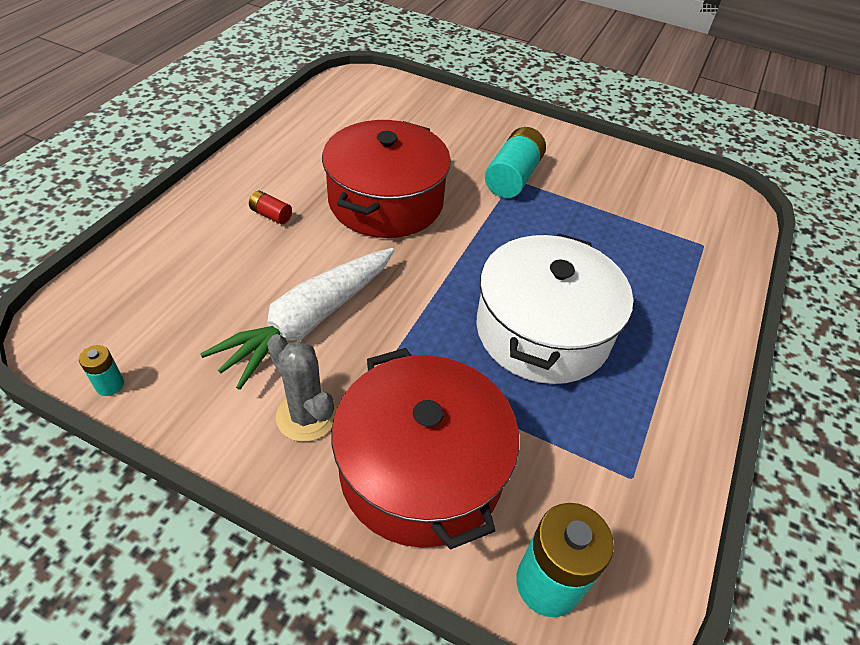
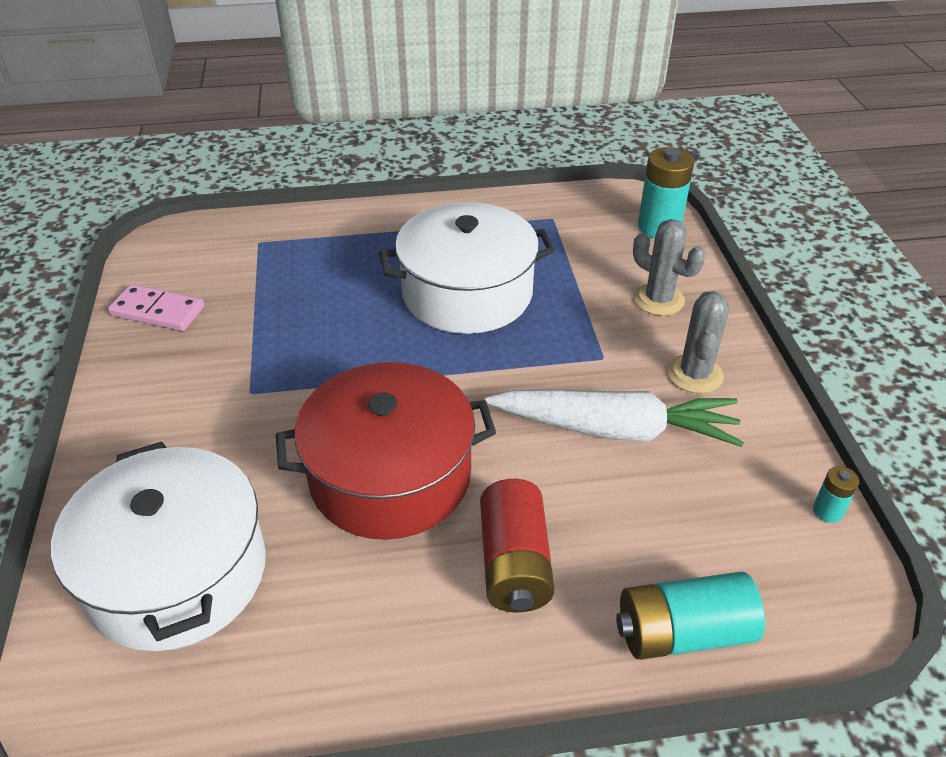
camera: 120 degrees left, 5 degrees down
red battery [249,191,292,224] -> red battery [480,479,555,613], size x2.05
red pot [332,348,519,550] -> grey cactus [633,219,705,316]
turquoise battery [485,127,546,198] -> turquoise battery moved to [616,571,765,660]
none -> white pot [51,442,266,651]
none -> pink domino [108,284,204,331]

